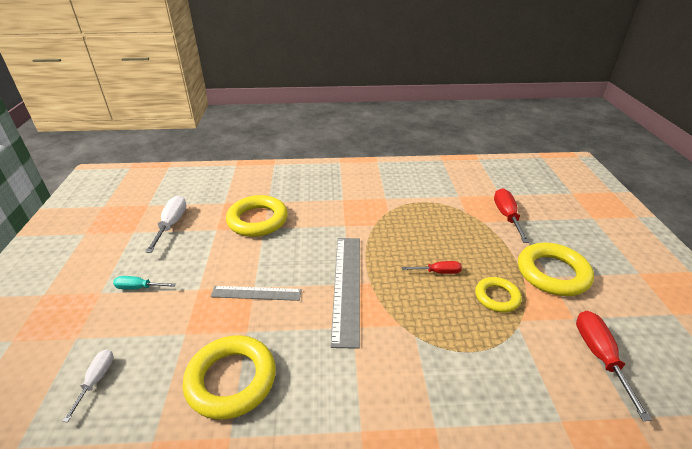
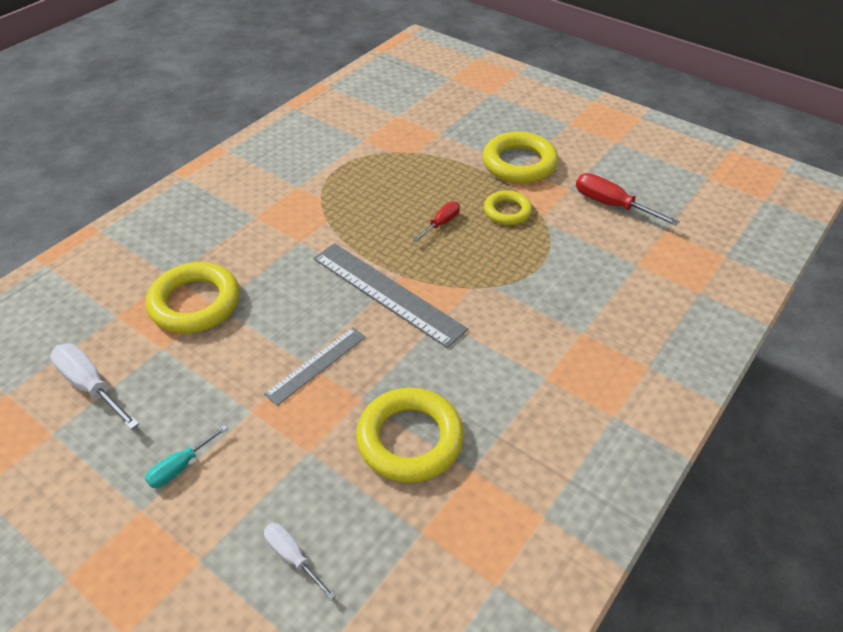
camera: 50 degrees left, 10 degrees up
red screwdriver [494,188,529,243] -> none

